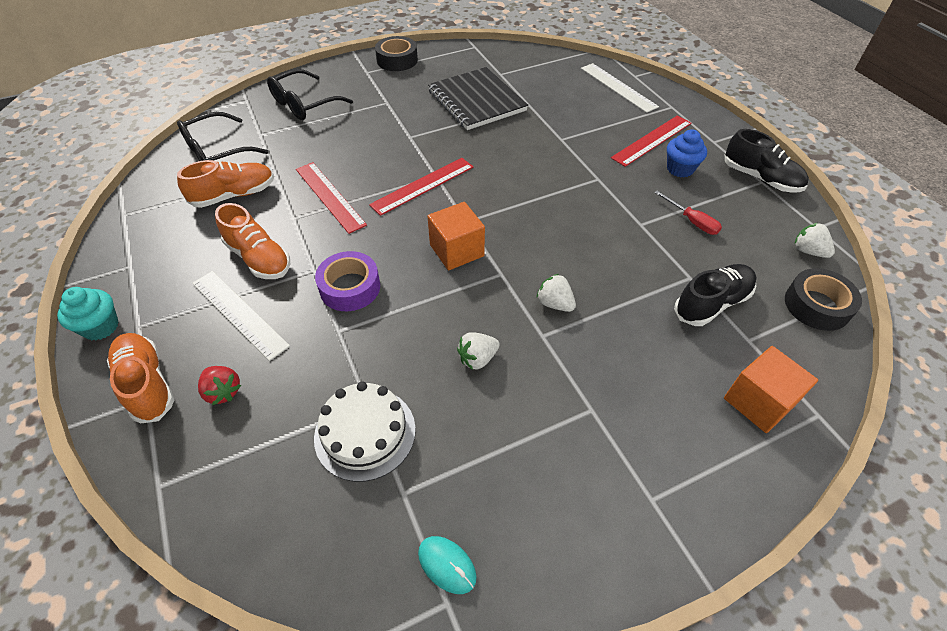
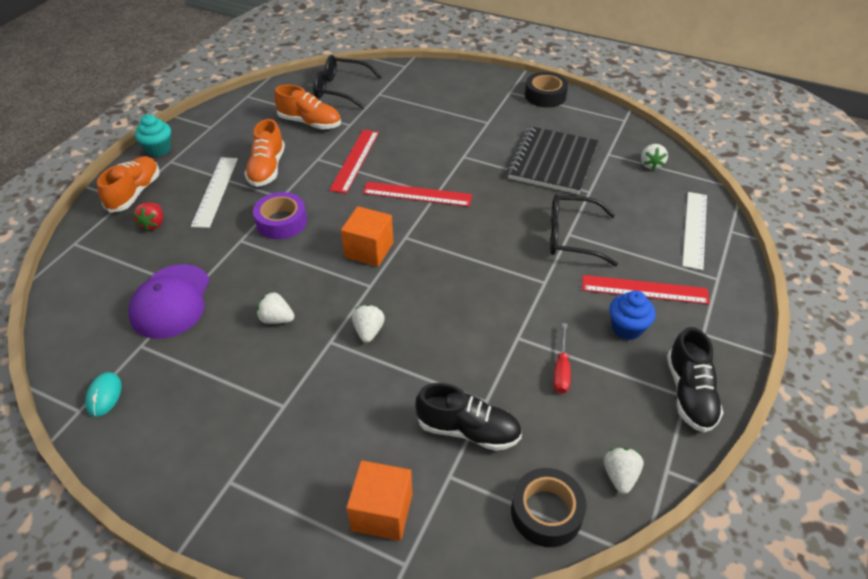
camera: 50 degrees right, 5 degrees down
black glasses [267,69,353,120] -> black glasses moved to [550,194,618,266]
white cake [314,381,416,482] -> purple cap [128,264,210,339]
none -> white strawberry [641,144,668,170]

